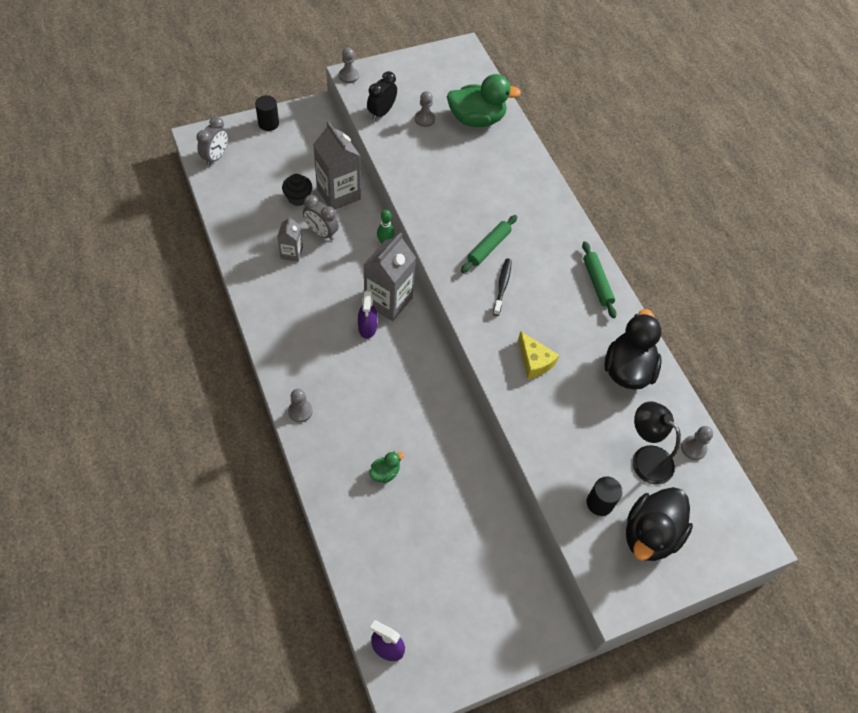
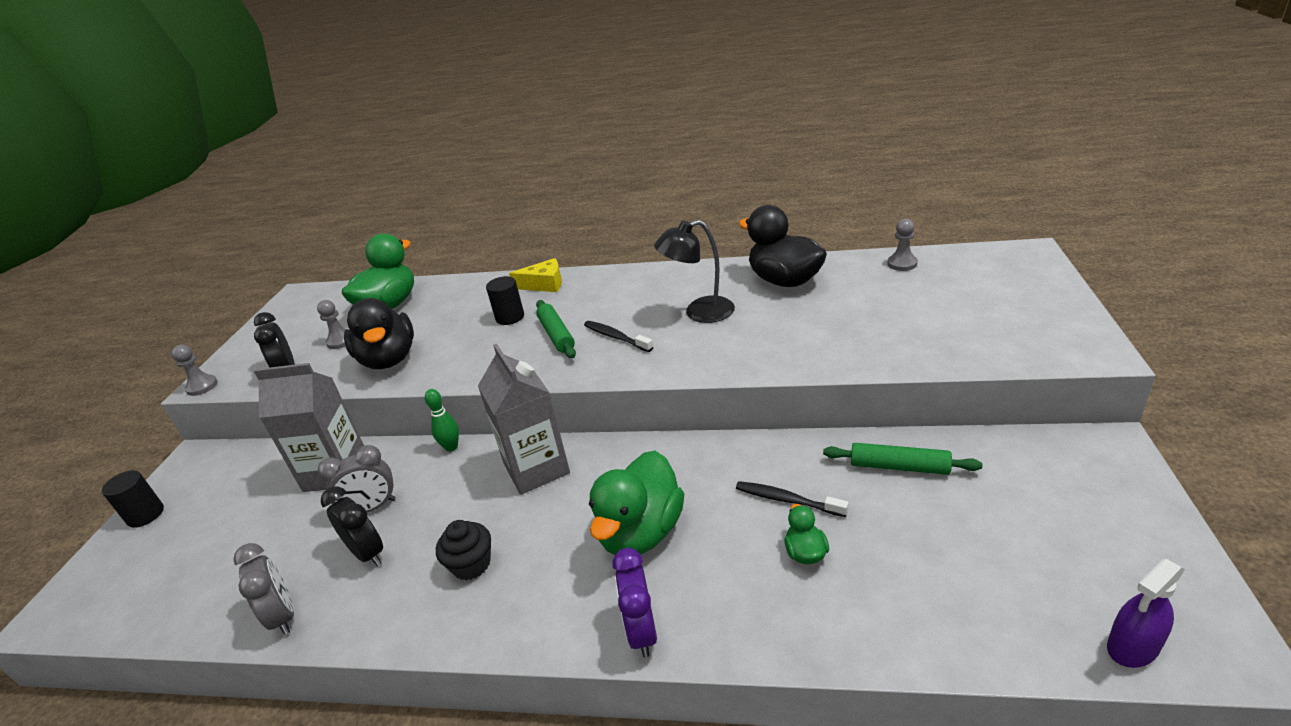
camera: 50 degrees left, 25 degrees down
grey clock [197,117,228,166] -> grey clock moved to [233,543,294,635]
grey carton [277,216,303,262] -> black clock [321,487,383,566]
black cupcake [282,174,312,206] -> black cupcake moved to [436,520,491,580]
grey pawn [288,389,313,422] -> purple clock [612,548,657,657]
purple spray bottle [358,290,377,339] -> none
yellow cheese [518,331,559,379] -> yellow cheese moved to [509,258,562,292]
green rolling pin [582,241,616,318] -> green rolling pin moved to [823,443,982,475]
black cylinder [587,477,623,516] -> black cylinder moved to [486,276,524,325]
black duck [626,487,693,561] -> black duck moved to [344,298,414,369]
black lamp [633,401,681,485] -> black lamp moved to [654,220,735,323]
none -> green duck [589,451,684,555]
none -> black toothbrush [736,481,849,517]

